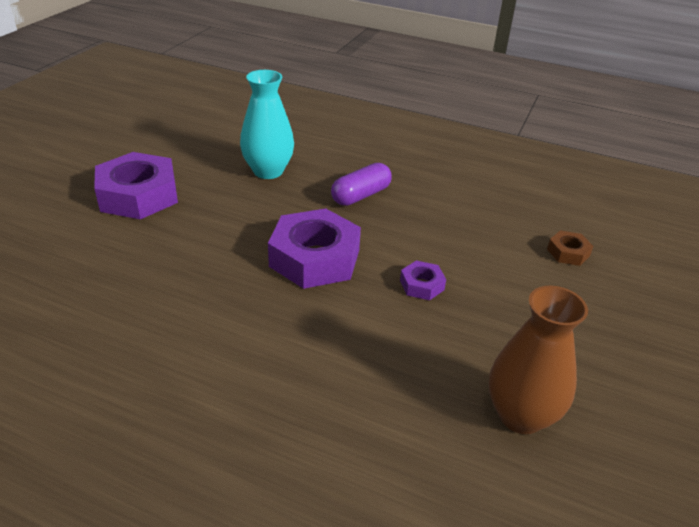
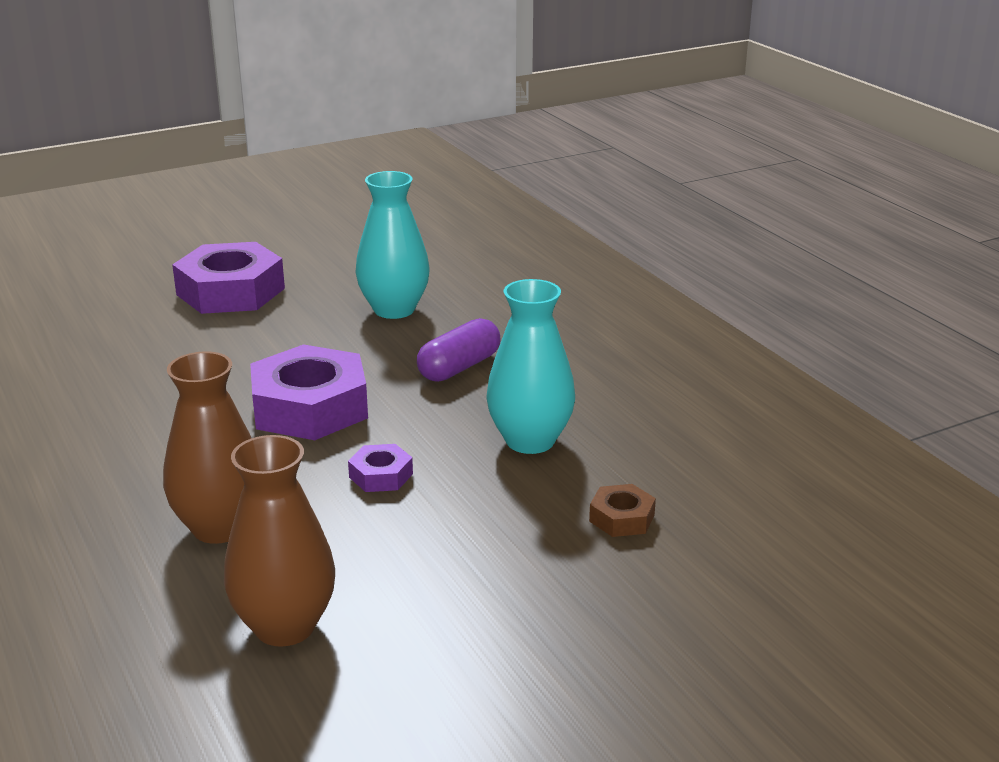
camera: 40 degrees right, 10 degrees down
purple capsule [331,163,392,206] -> purple capsule turned 45 degrees counterclockwise [417,318,501,382]
none -> brown vase [163,351,251,544]
none -> turquoise vase [486,279,575,454]

